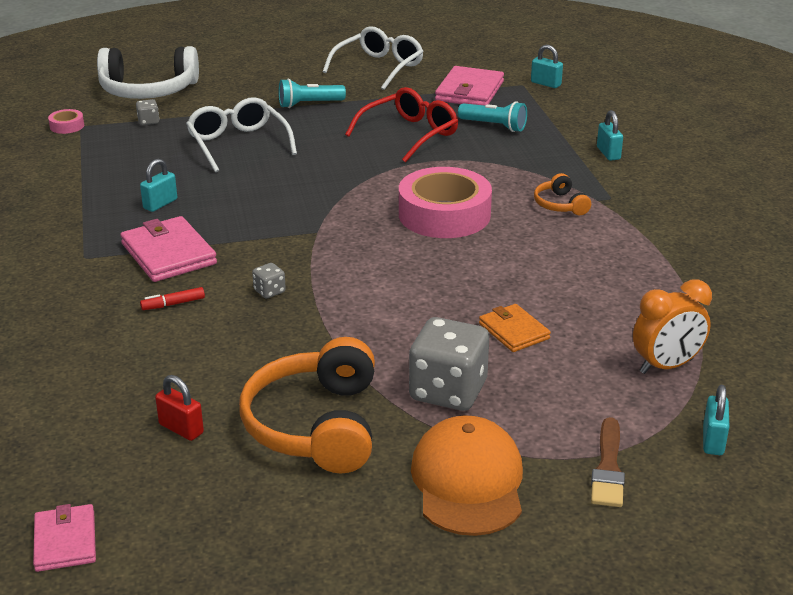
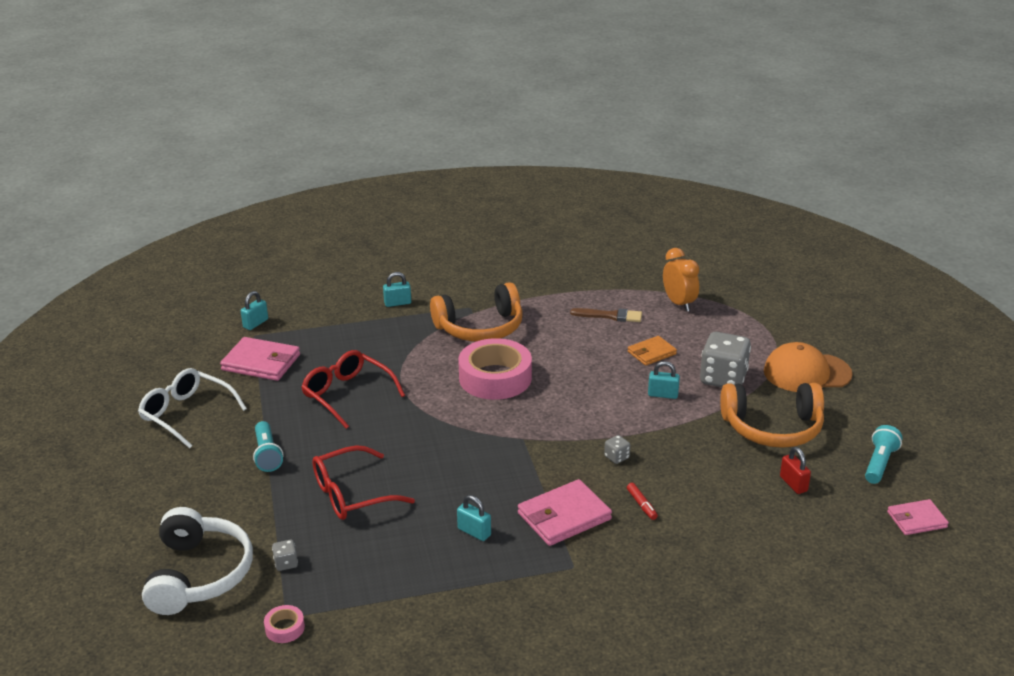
camera: 90 degrees left, 0 degrees up
red padlock [155,375,204,441] -> red padlock turned 60 degrees counterclockwise [780,447,811,494]
white glasses [186,97,297,172] -> red glasses [312,445,415,520]
turquoise flashlight [458,101,527,132] -> turquoise flashlight moved to [865,425,902,484]
orange headphones [534,173,591,215] -> orange headphones [430,282,523,342], size x2.10
brown brush [591,417,625,507] -> brown brush moved to [570,308,642,322]
turquoise padlock [703,385,729,455] -> turquoise padlock moved to [648,361,680,399]

